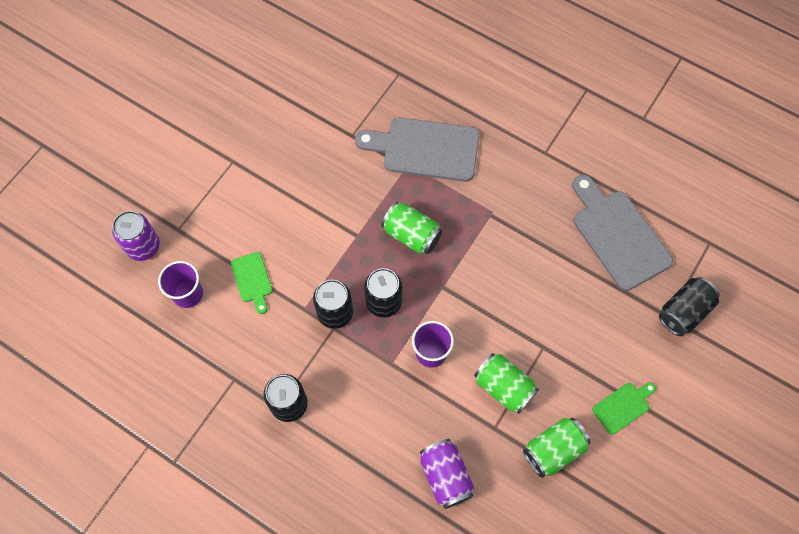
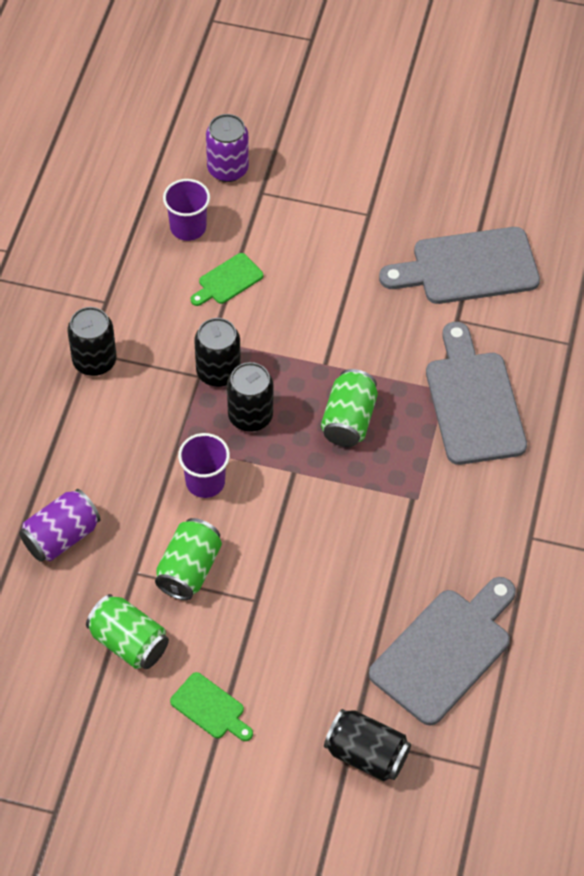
camera: 70 degrees right, 10 degrees down
none -> grey cutting board [379,227,540,304]

